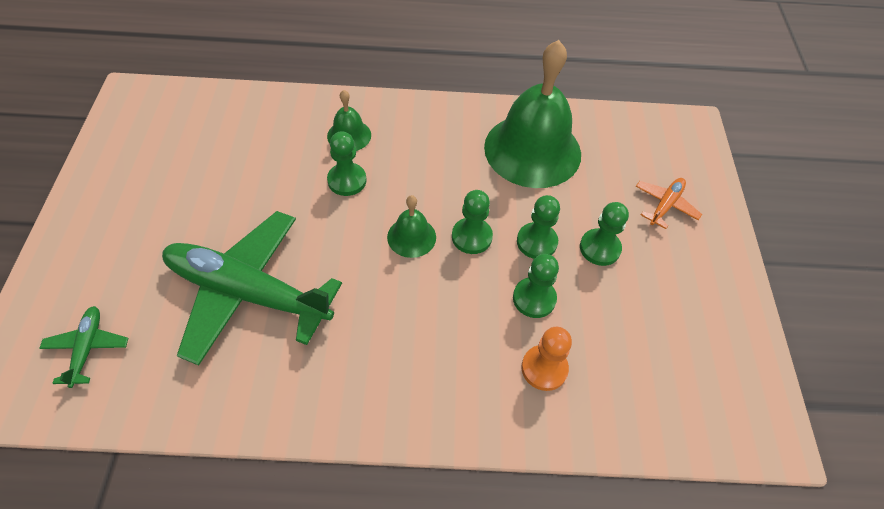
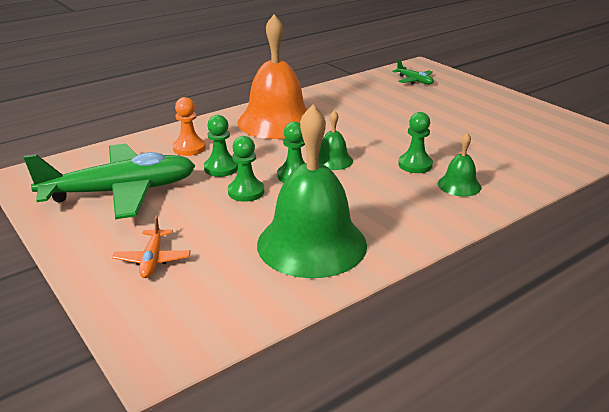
camera: 145 degrees right, 25 degrees down
green plane [162,211,342,366] -> green plane moved to [24,144,195,219]
green pawn [580,202,629,266] -> none
none -> orange bell [237,14,308,139]

